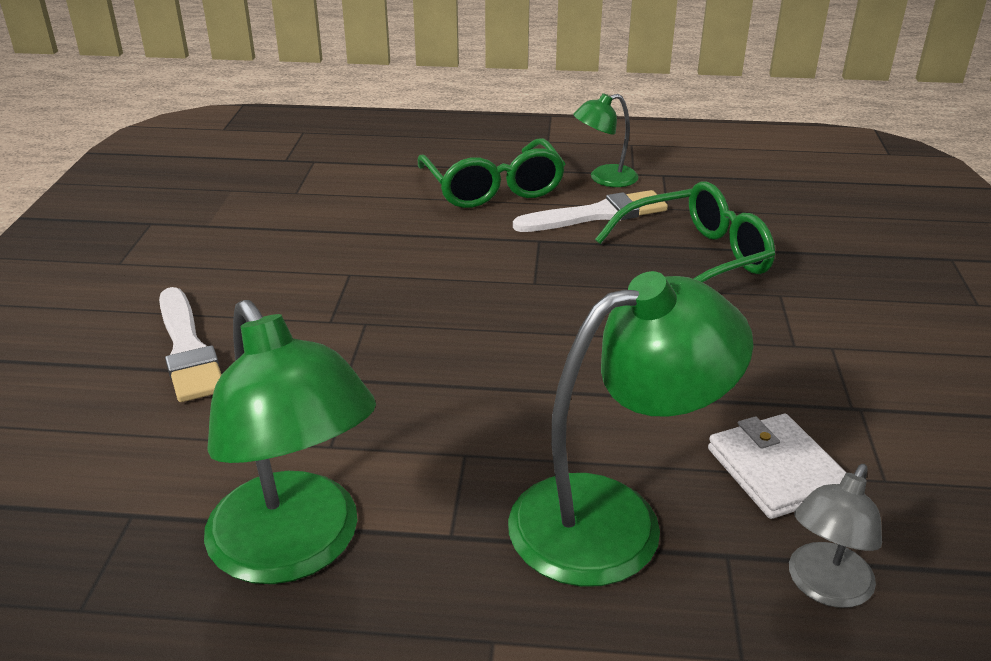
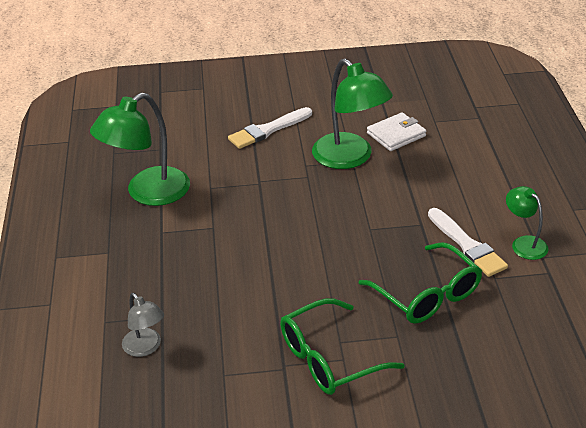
camera: 80 degrees right, 5 degrees up
green glasses [418,138,565,208] -> green glasses moved to [280,298,405,395]
green lamp [508,271,754,587] -> green lamp moved to [312,59,393,169]
white wallet [708,414,847,519] -> white wallet moved to [367,112,426,151]
grey lamp [789,464,882,608] -> grey lamp turned 150 degrees counterclockwise [122,293,164,357]

